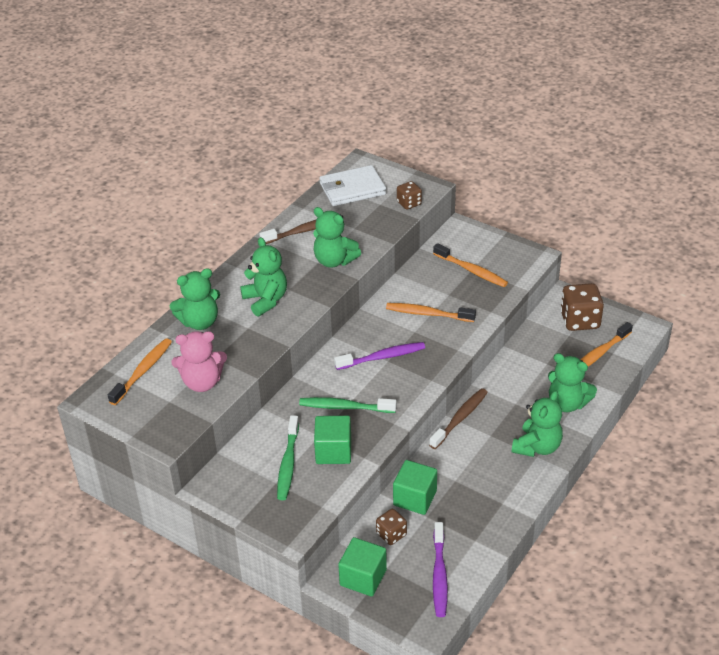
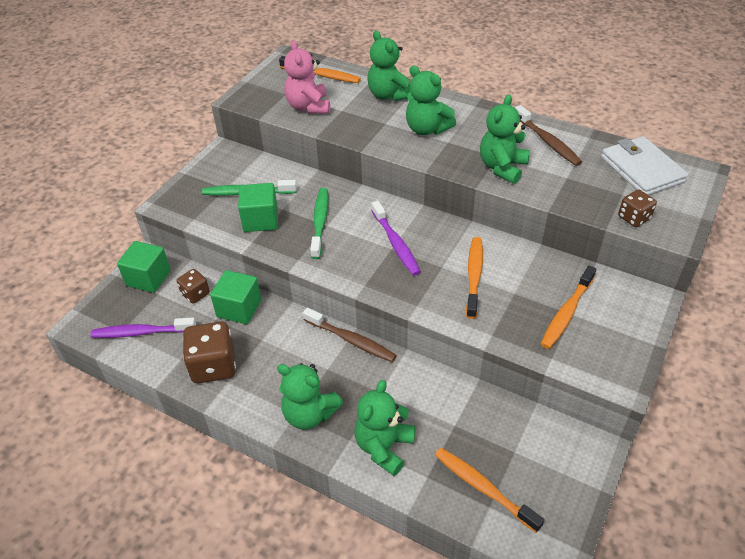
camera: 85 degrees right, 5 degrees up
green teddy bear [240,237,287,317] -> green teddy bear turned 75 degrees clockwise [406,65,456,135]
brown dice [560,283,604,331] -> brown dice moved to [183,322,236,383]

